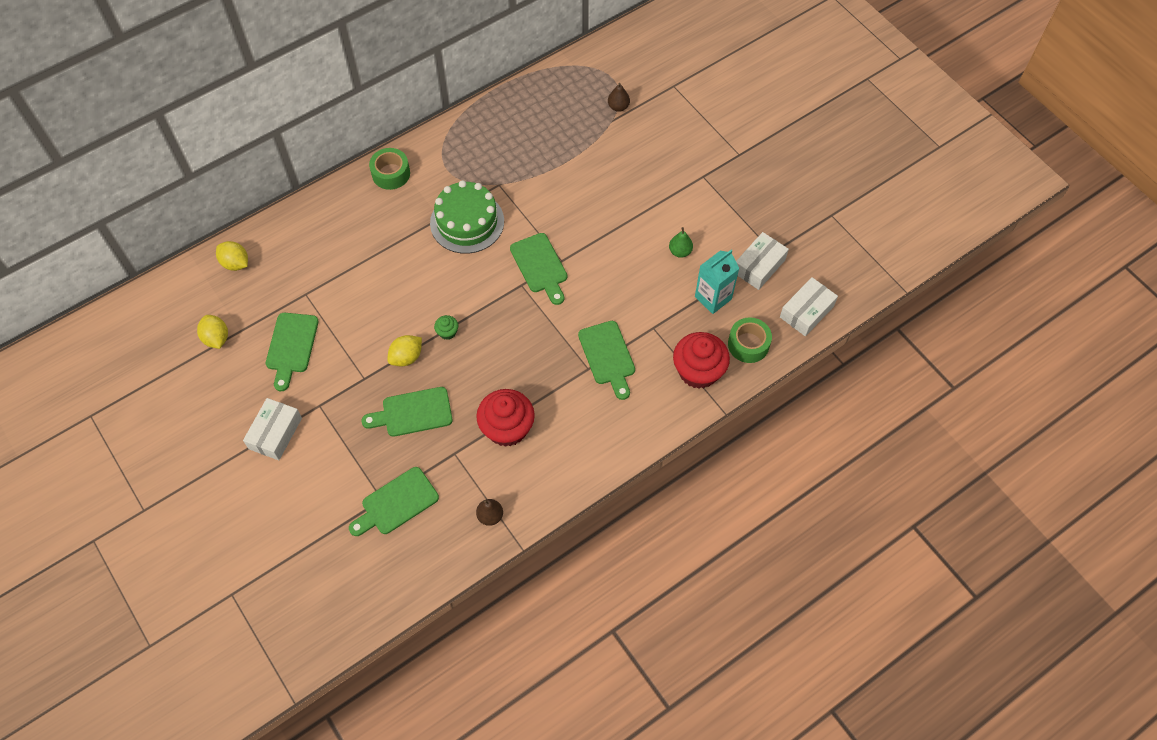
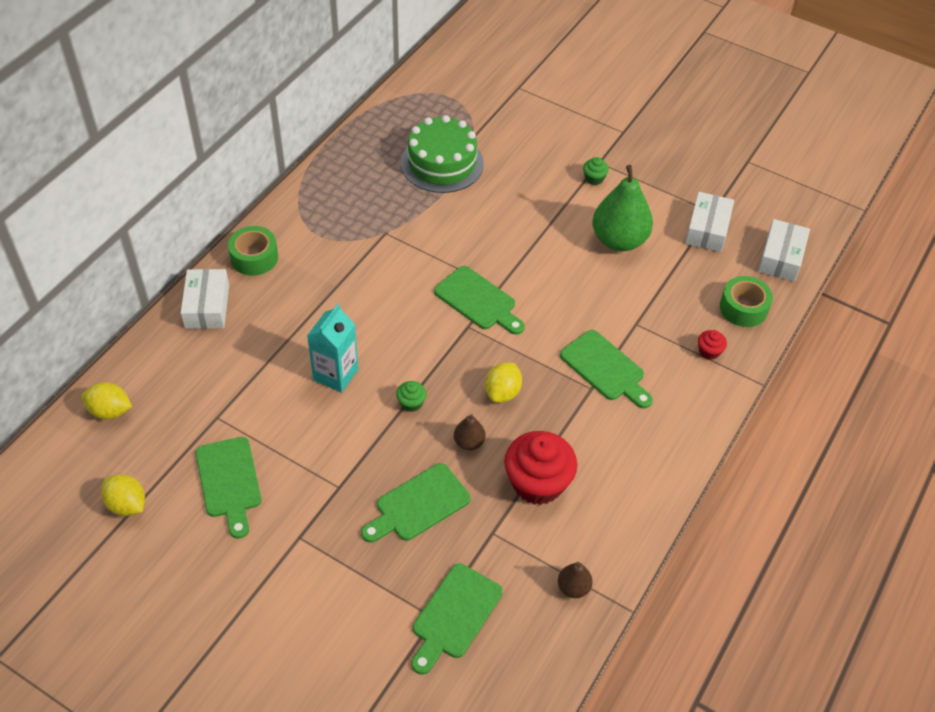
camera: 25 degrees left, 10 degrees down
white box [243,398,302,460] -> white box moved to [181,269,229,329]
yellow lemon [387,335,422,366] -> yellow lemon moved to [485,362,522,403]
green cake [430,180,504,254] -> green cake moved to [401,115,484,193]
brown pear [608,83,630,112] -> brown pear moved to [454,414,486,450]
green pear [669,227,693,258] -> green pear [592,165,653,251], size x2.14
red cupcake [673,332,730,389] -> red cupcake [698,330,727,360], size x0.44
turquoise carton [695,250,739,314] -> turquoise carton moved to [307,304,358,393]
none -> green cupcake [583,157,609,185]

